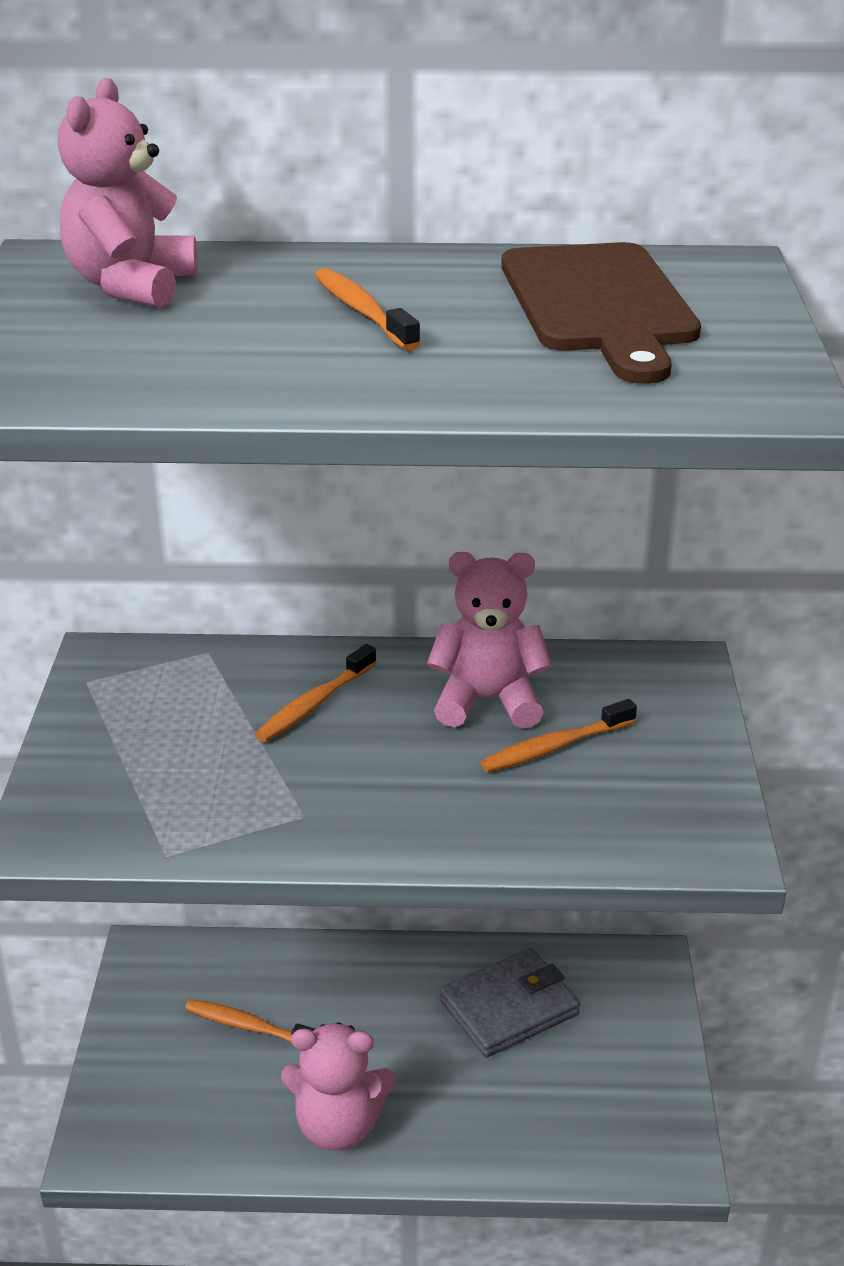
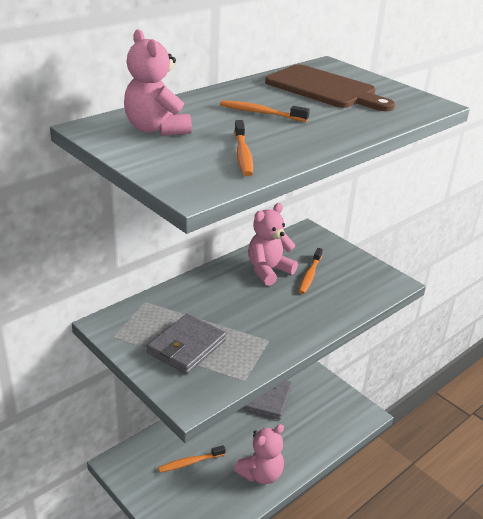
camera: 45 degrees left, 0 degrees up
orange toothbrush [255,644,376,742] -> orange toothbrush moved to [234,120,253,176]
none -> grey wallet [147,314,226,374]

